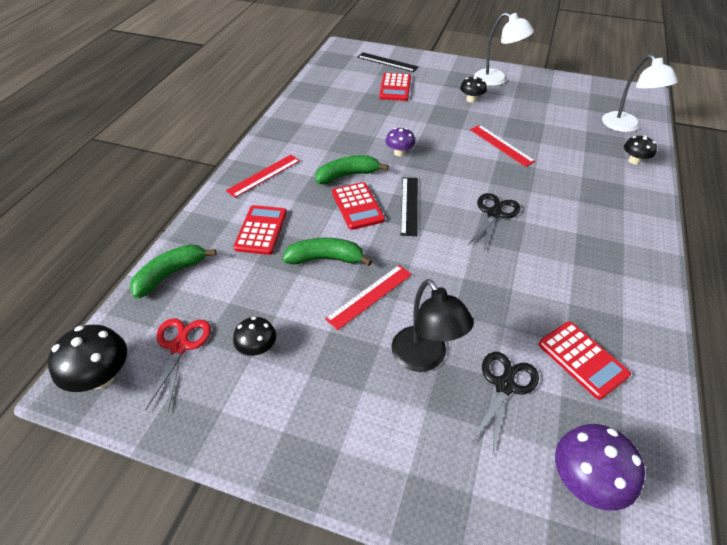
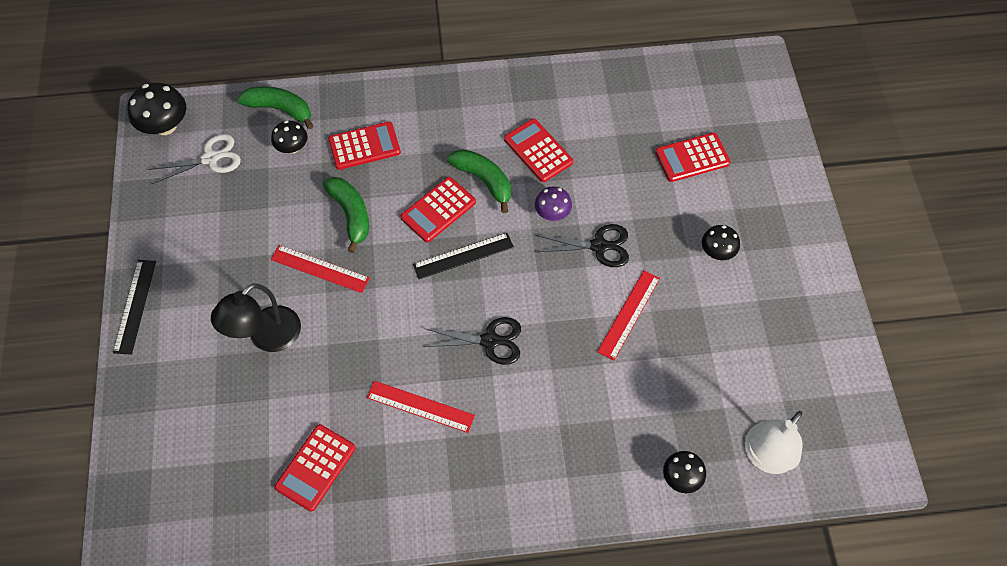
camera: 65 degrees right, 15 degrees up
red scissors [146,318,211,412] -> white scissors [147,134,241,184]
red ruler [226,155,300,198] -> red ruler moved to [367,381,475,433]
black mushroom [233,317,276,356] -> black mushroom moved to [271,121,308,154]
black ruler [357,52,419,72] -> black ruler moved to [113,260,156,355]
black scissors [471,352,539,454] -> black scissors moved to [535,224,629,267]
white lamp [474,13,534,86] -> none
purple mushroom [555,424,645,511] -> none
none -> red calculator [504,119,573,182]

